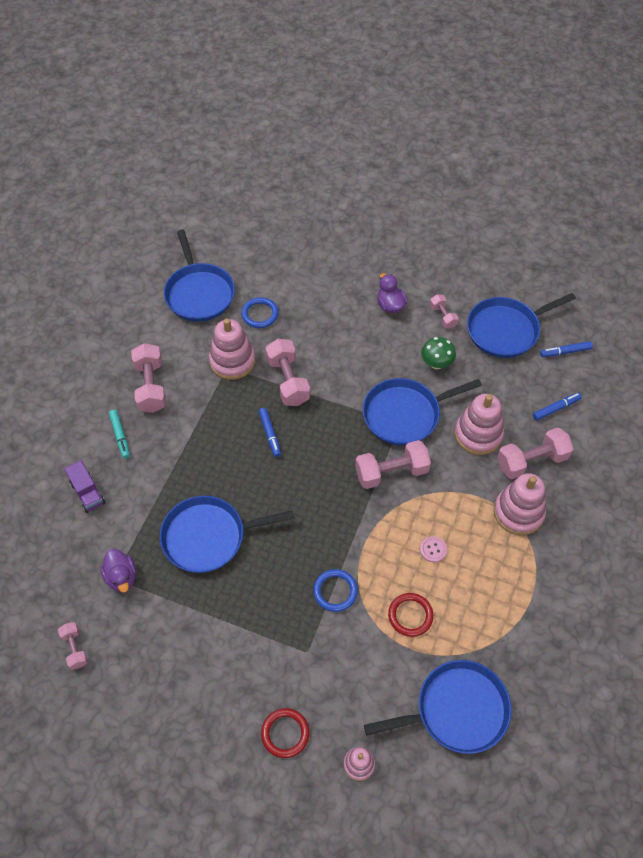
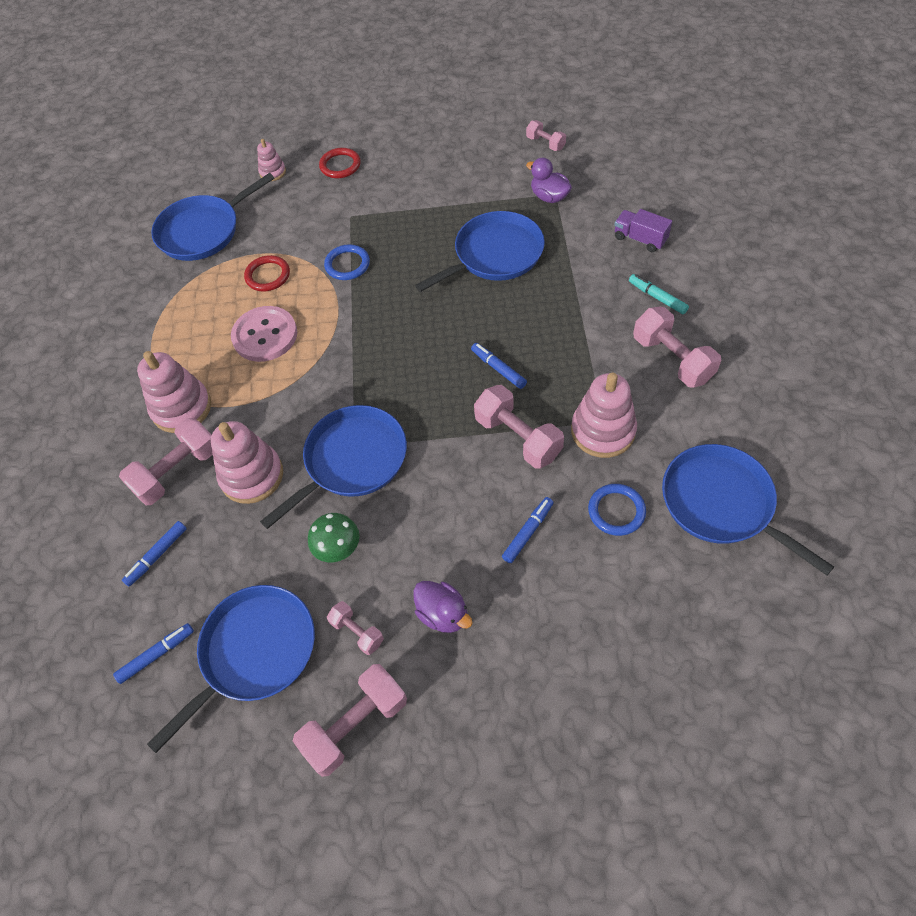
camera: 160 degrees right, 0 degrees up
pink dumbbell [355,440,431,489] -> pink dumbbell moved to [293,664,407,777]
pink button [420,536,447,563] -> pink button [231,306,297,362], size x2.16
none -> blue marker [502,497,554,563]

